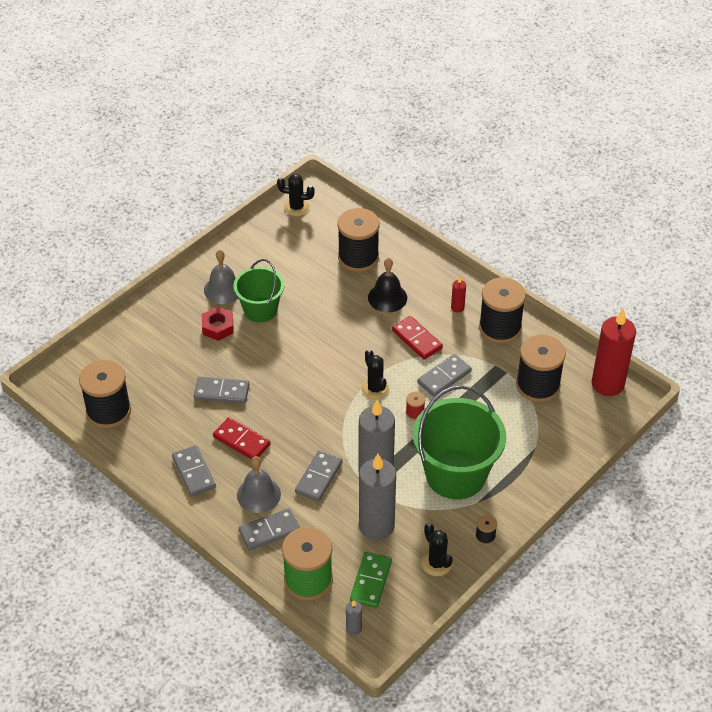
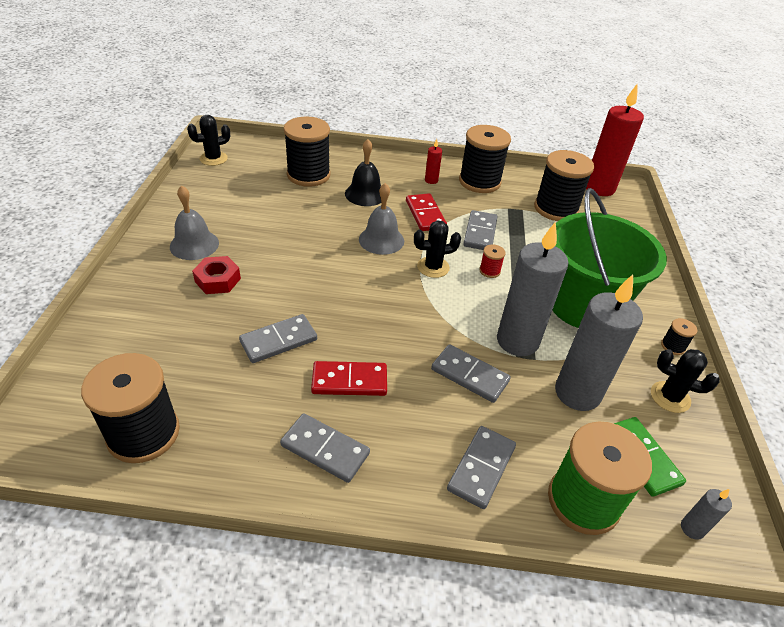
camera: 40 degrees left, 5 degrees down
green bucket [233,259,284,323] -> none
grey bell [237,456,281,513] -> grey bell moved to [359,183,404,255]
grey domino [295,450,342,502] -> grey domino turned 45 degrees counterclockwise [431,344,511,403]
black cactus [361,349,389,400] -> black cactus turned 45 degrees counterclockwise [414,220,461,278]
red domino [392,316,443,360] -> red domino turned 60 degrees clockwise [406,193,447,231]

